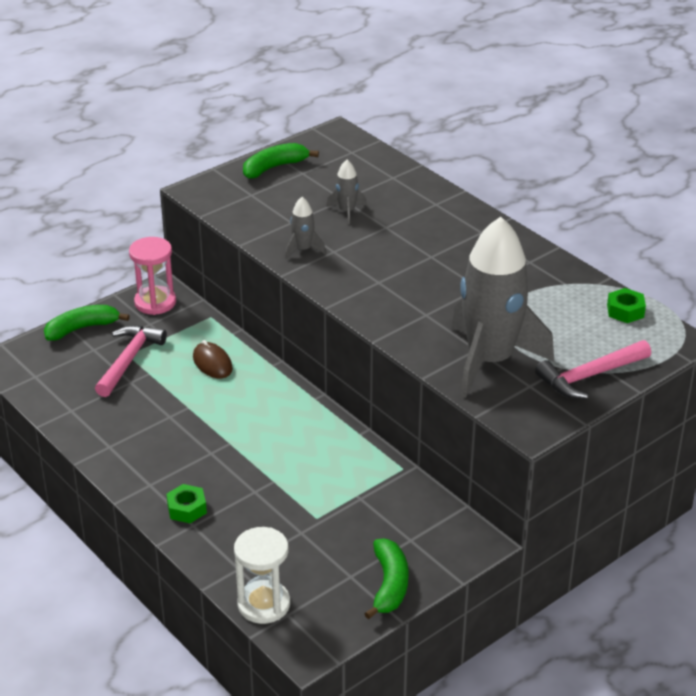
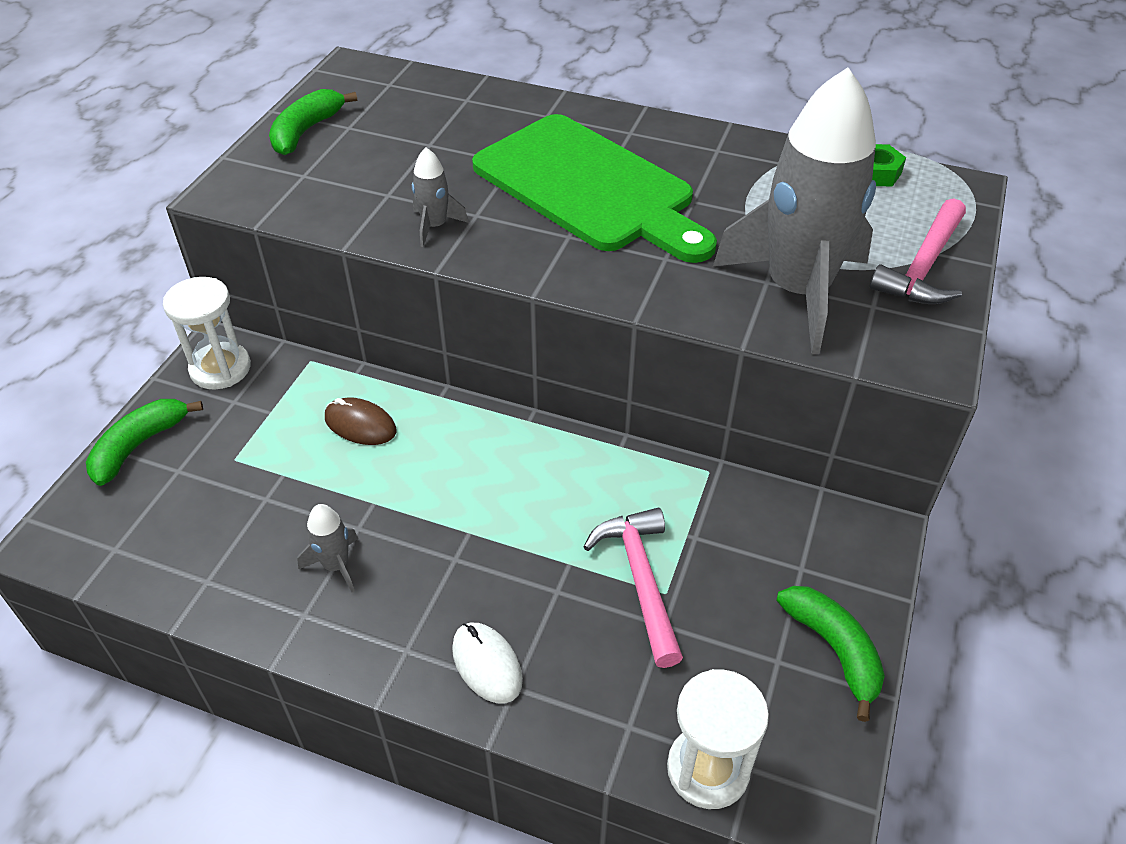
camera: 30 degrees left, 10 degrees up
pink hammer [95,325,167,397] -> pink hammer moved to [583,508,683,668]
pink hourglass [129,237,176,315] -> white hourglass [163,277,251,389]
green nut [166,484,207,523] -> white mouse [452,623,523,704]
grey rocket [326,160,366,224] -> grey rocket moved to [297,504,358,592]
none -> green cutting board [472,114,717,263]

